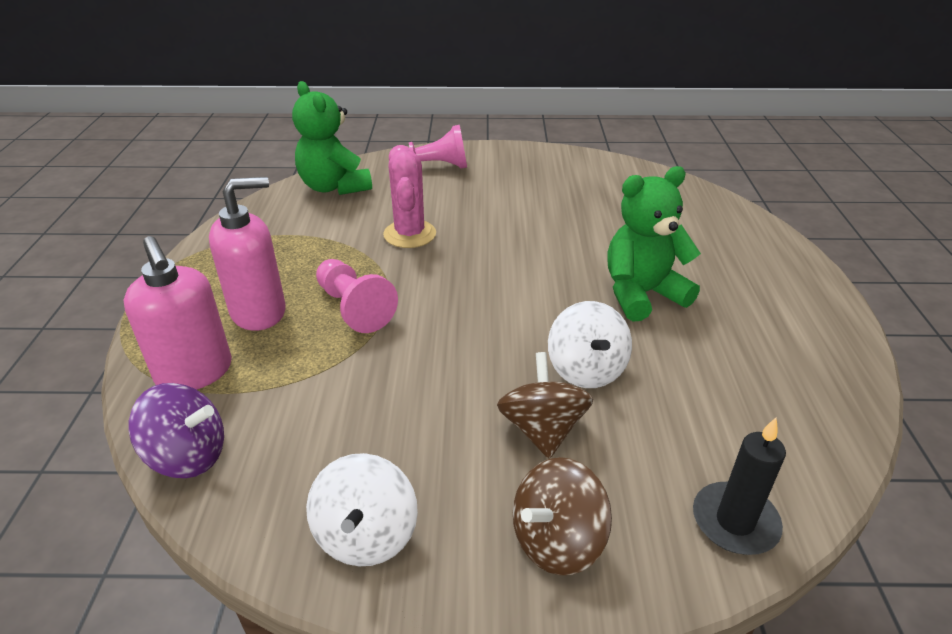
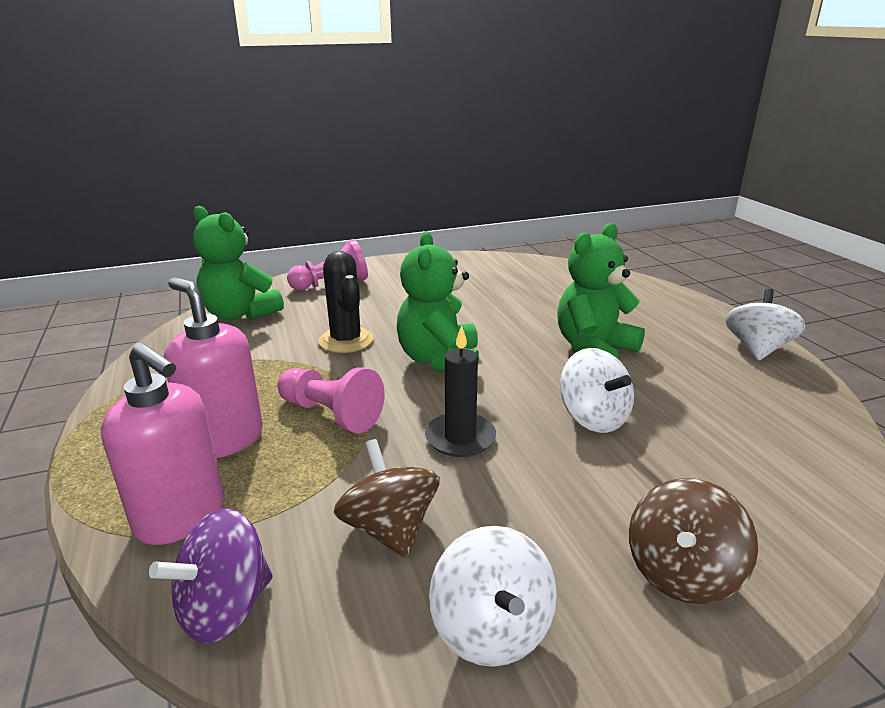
camera: 20 degrees left, 10 degrees down
purple spinning top [129,383,224,478] -> purple spinning top turned 150 degrees clockwise [149,508,273,644]
pink soap dispenser [209,177,286,331] -> pink soap dispenser turned 90 degrees counterclockwise [164,278,263,458]
pink cactus [383,149,436,248] -> black cactus [319,251,374,353]
brown spinning top [497,352,593,459] -> brown spinning top moved to [334,439,440,558]
black candle [693,418,786,555] -> black candle moved to [425,325,496,457]
none -> green teddy bear [396,231,479,372]
none -> white spinning top [726,289,805,360]

